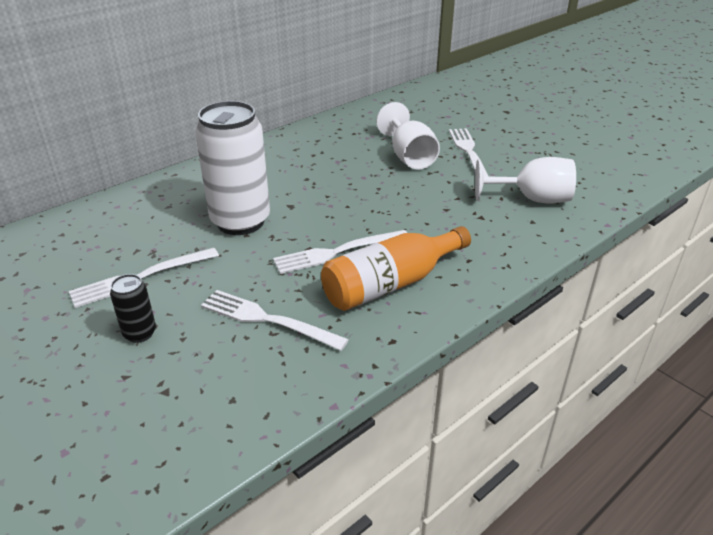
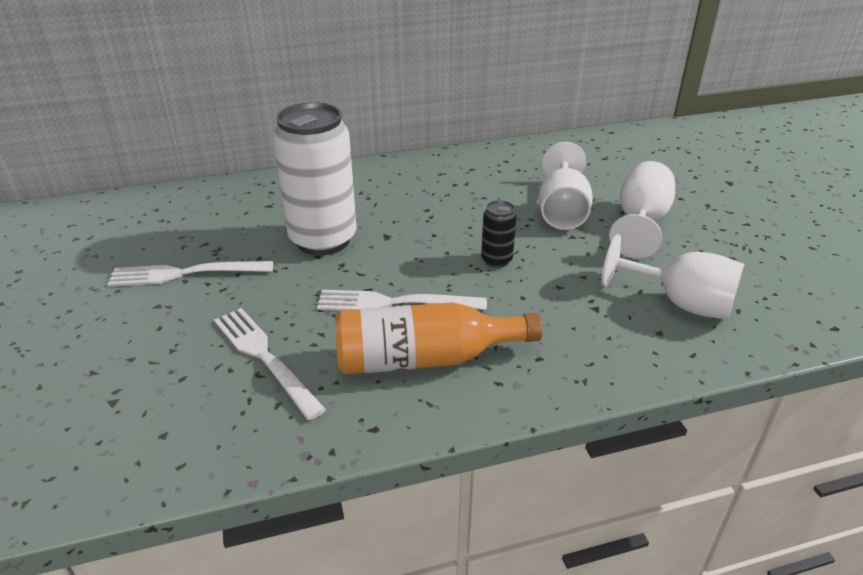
camera: 25 degrees right, 0 degrees up
black can [110,274,156,343] -> black can moved to [481,200,517,268]
white fork [449,128,489,177] -> white goblet [609,161,675,258]

